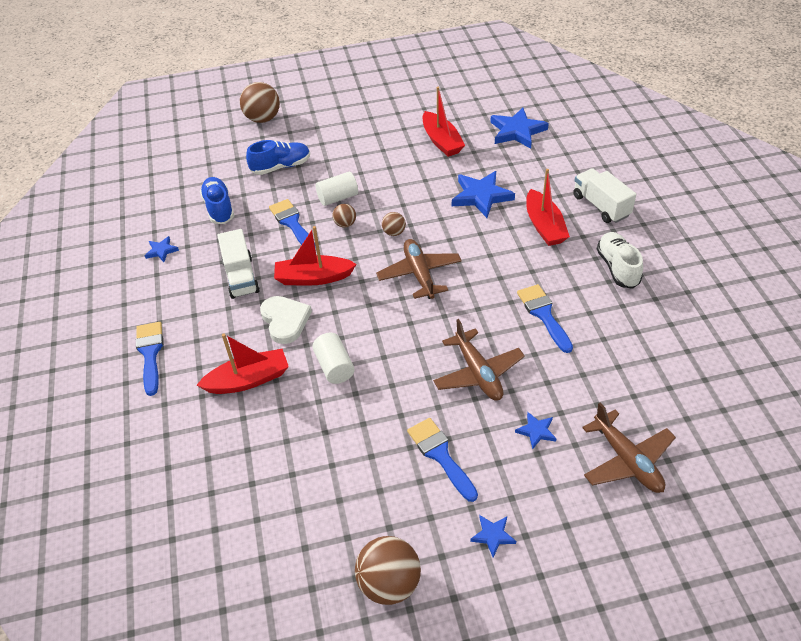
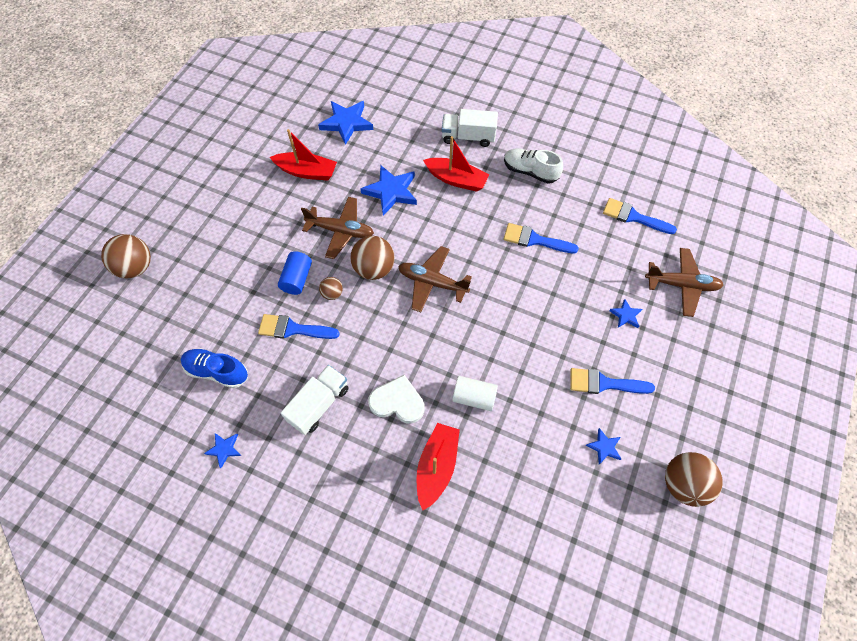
camera: 55 degrees left, 15 degrees up
blue brush [136,322,163,396] -> blue brush moved to [603,198,677,234]
white truck [217,229,260,299] -> white truck turned 75 degrees counterclockwise [281,365,349,435]
blue shoe [246,140,310,175] -> none
red boat [274,226,357,286] -> none
white cylinder [315,172,358,206] -> blue cylinder [278,251,312,295]
brown ball [382,212,406,236] -> brown ball [350,236,395,280], size x1.91
brown plane [433,319,525,401] -> brown plane moved to [301,197,374,259]
blue star [470,515,516,558] -> blue star moved to [585,428,621,464]

